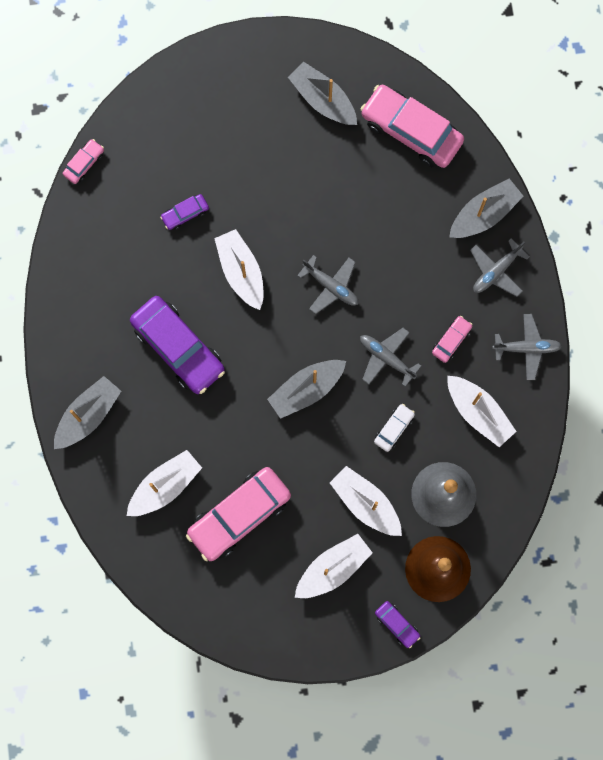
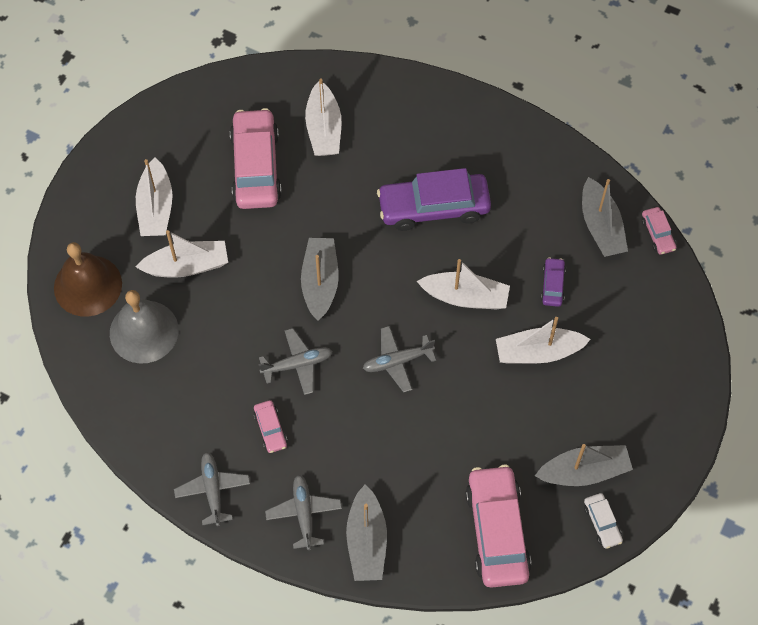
camera: 125 degrees right, 15 degrees down
grey boat [54,376,121,449] -> grey boat moved to [582,177,628,257]
pink car [361,85,464,168] -> pink car turned 75 degrees counterclockwise [466,465,531,588]
white car [374,404,415,452] -> white car moved to [584,493,623,549]
purple car [375,601,420,648] -> none
white boat [447,376,517,447] -> white boat moved to [496,317,591,363]
grey plane [492,314,562,380] -> grey plane turned 135 degrees clockwise [174,452,250,526]

